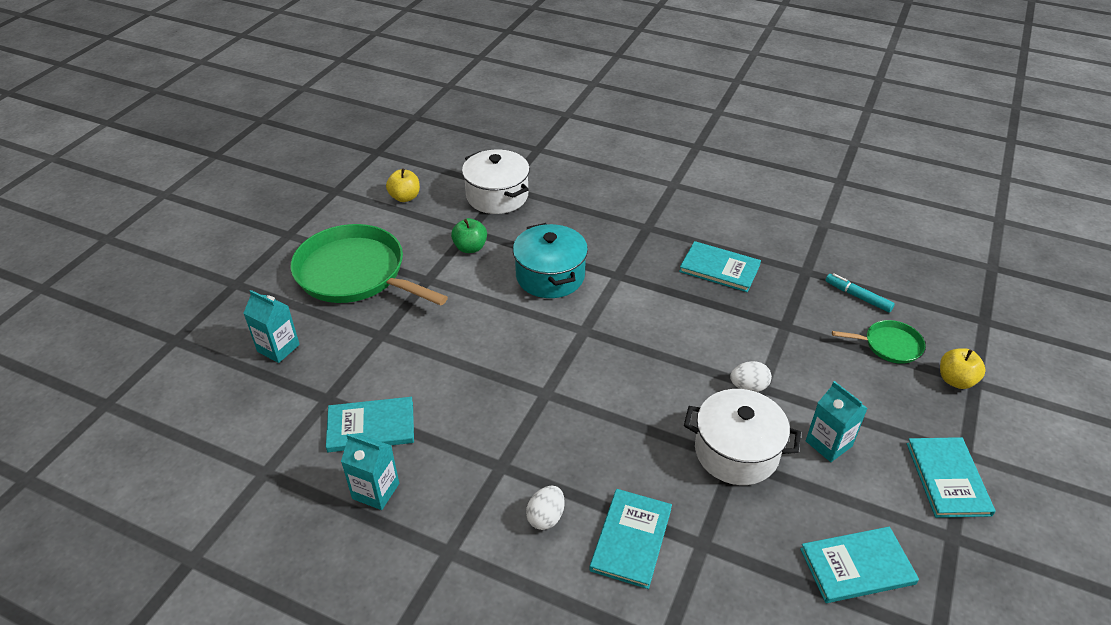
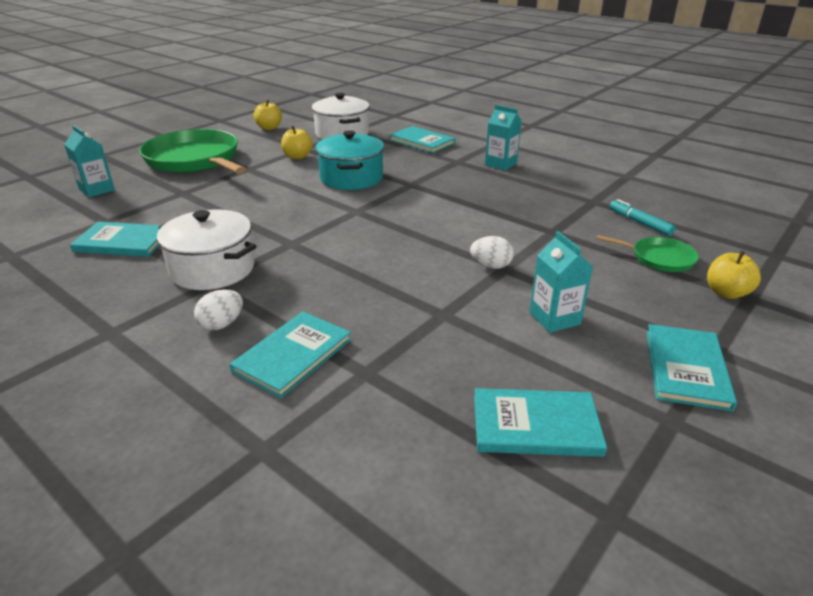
camera: 15 degrees right, 10 degrees down
turquoise carton [341,434,399,510] -> turquoise carton moved to [485,105,522,171]
green apple [451,218,487,253] -> yellow apple [281,126,313,159]
turquoise book [679,241,761,292] -> turquoise book moved to [390,126,456,153]
white pot [684,389,801,485] -> white pot moved to [157,209,256,290]

